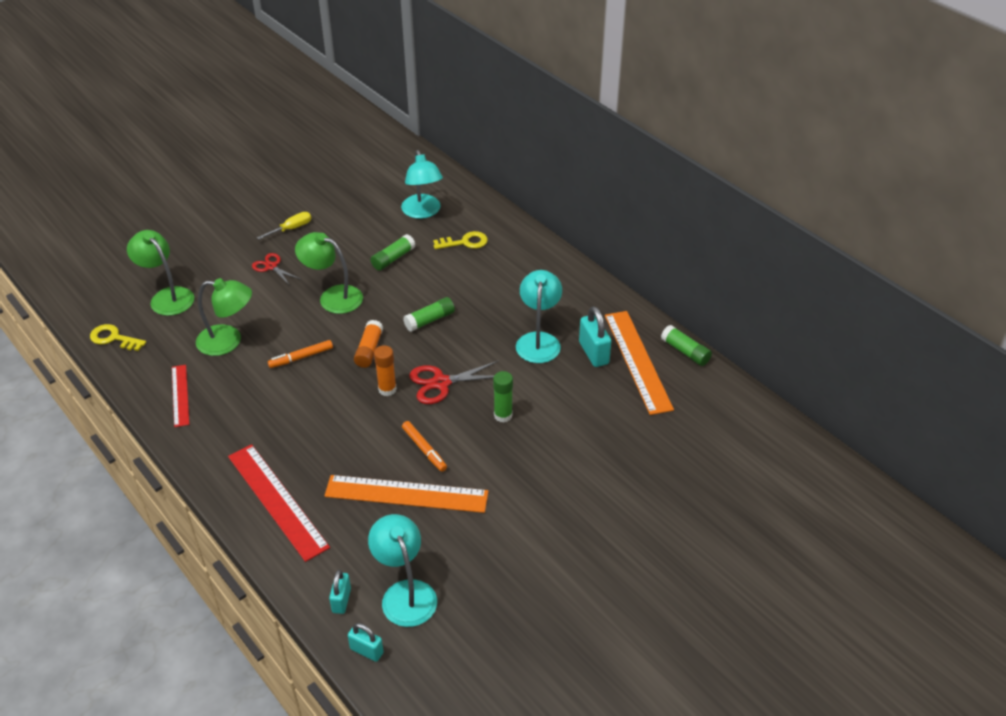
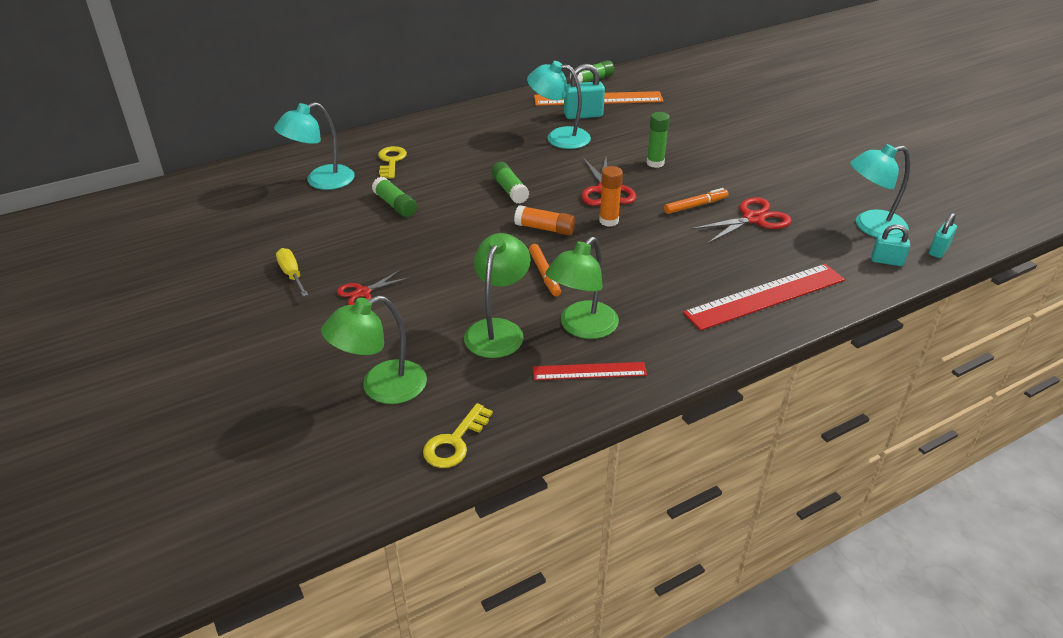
camera: 80 degrees left, 5 degrees down
green lamp [295,232,363,314] -> green lamp moved to [546,237,619,339]
orange ruler [324,475,489,513] -> red scissors [691,197,792,244]
turquoise lamp [401,150,443,219] -> turquoise lamp turned 150 degrees clockwise [274,102,355,190]

